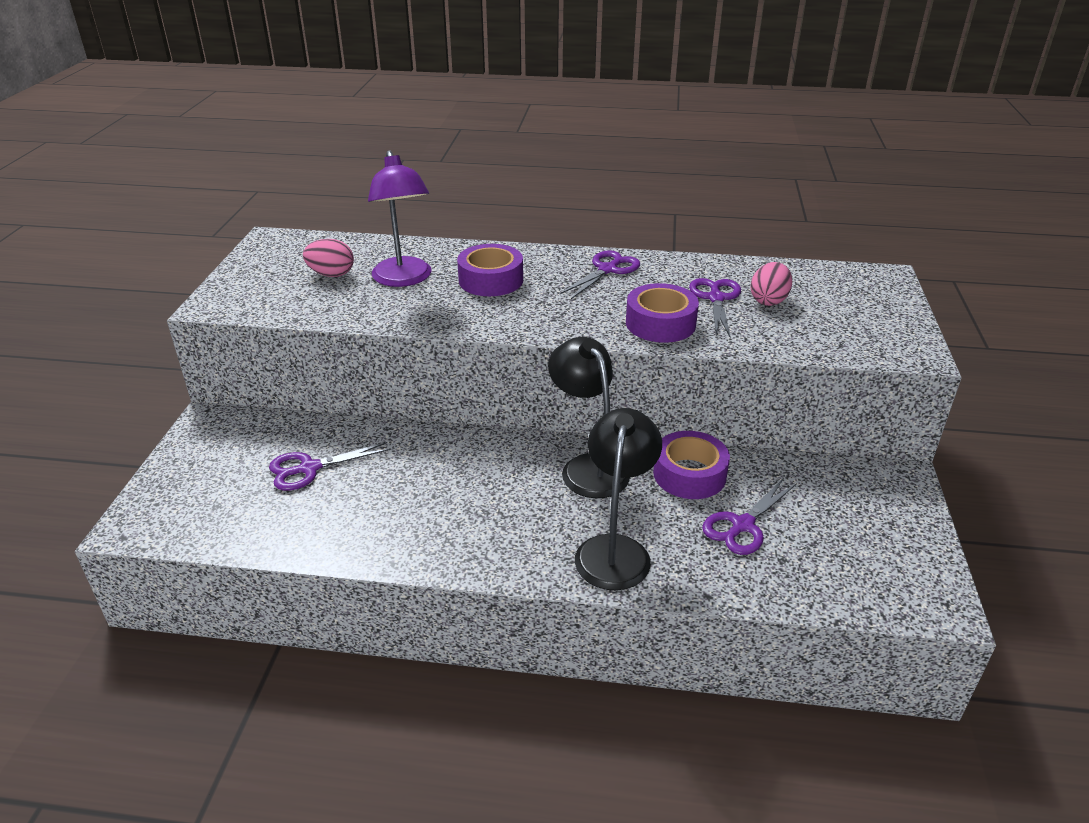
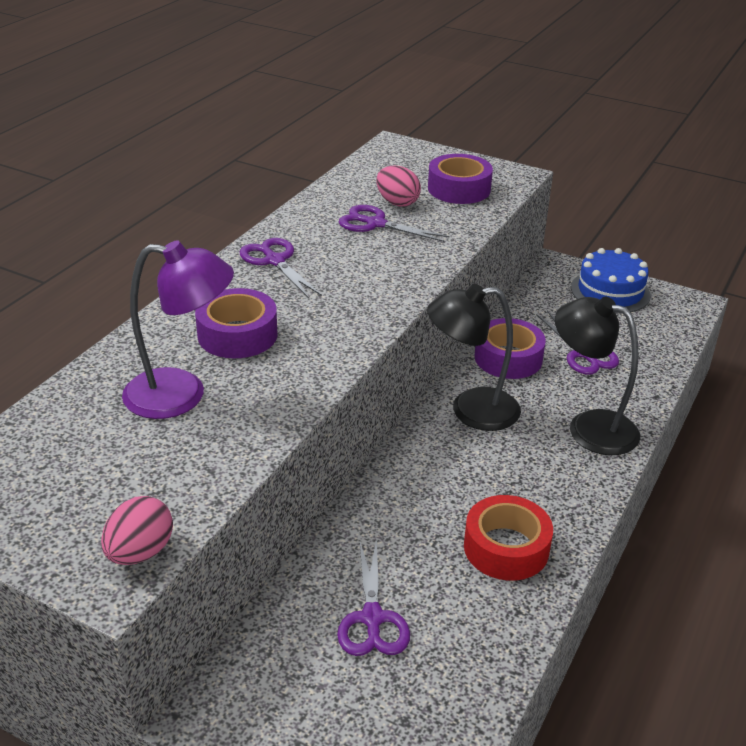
camera: 70 degrees left, 0 degrees up
pink egg [303,239,354,277] -> pink egg moved to [101,496,173,565]
purple tape [626,283,699,343] -> purple tape moved to [428,154,493,204]
none -> red tape [464,495,553,581]
none -> blue cake [571,248,651,313]

